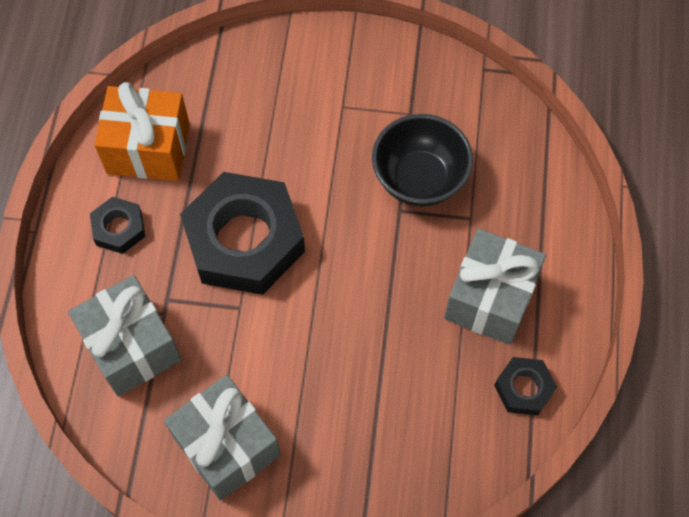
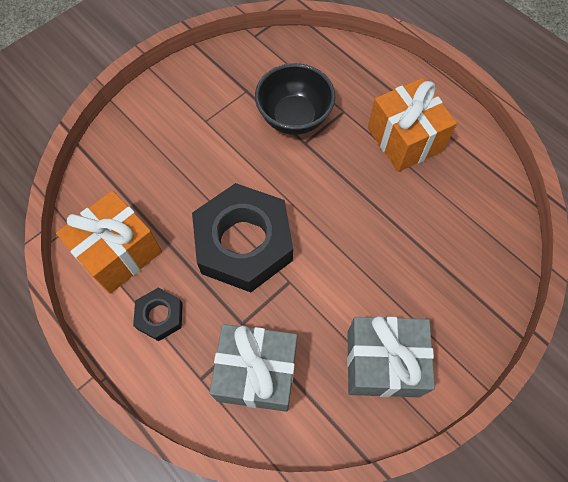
camera: 50 degrees left, 0 degrees up
grey gift [444,229,546,345] -> orange gift [368,78,457,172]
black nut [494,357,557,415] -> none

